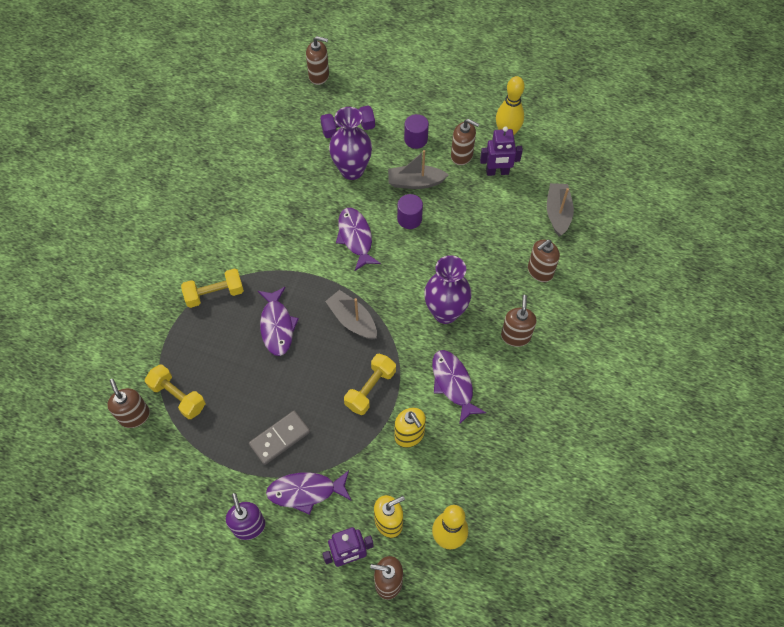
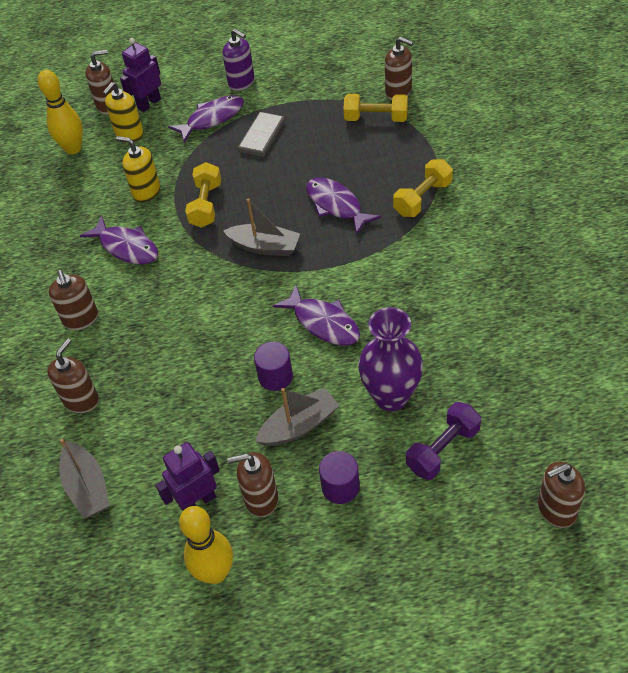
camera: 155 degrees right, 10 degrees down
purple vase [424,255,472,324] -> none

